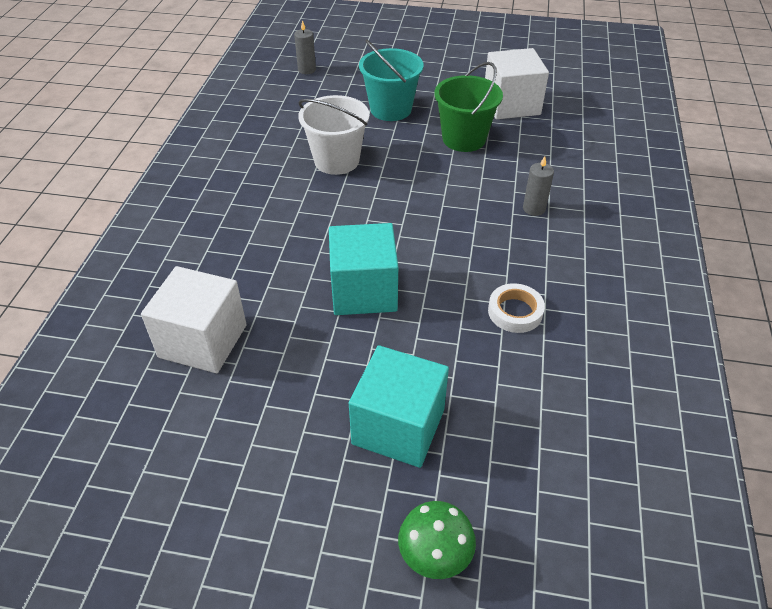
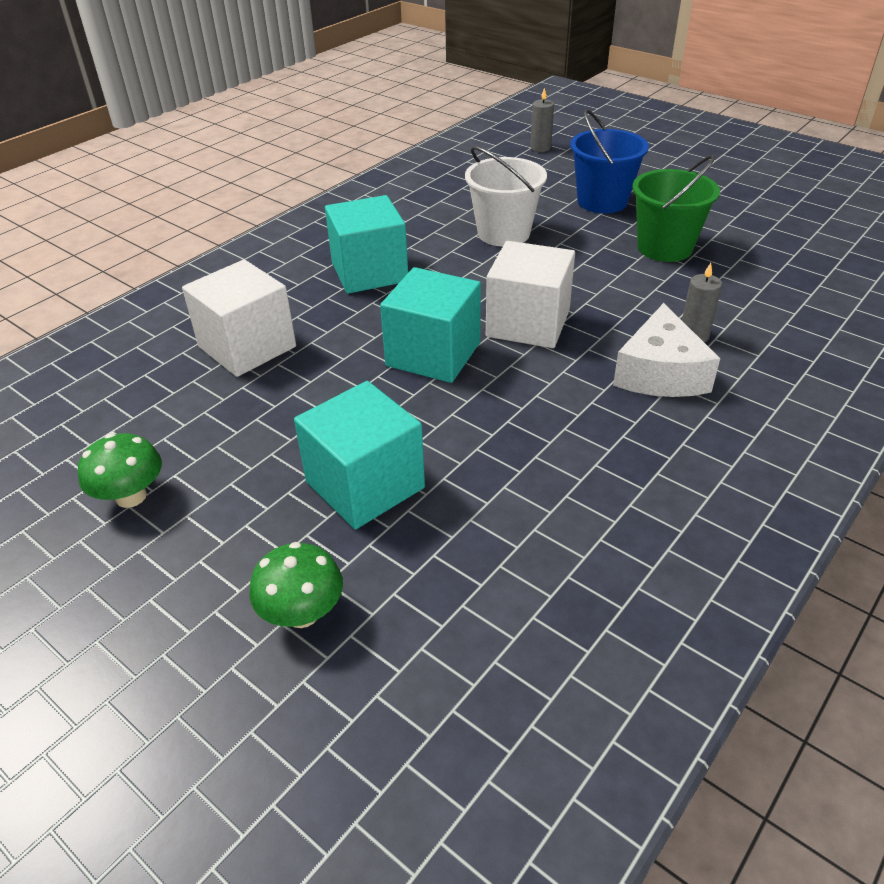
camera: 30 degrees right, 5 degrees down
turquoise bucket [359,39,424,121] -> blue bucket [570,109,649,213]
white cube [485,48,549,119] -> white cube moved to [486,241,575,348]
white tape [488,283,545,333] -> none
none -> green mushroom [78,433,162,508]
none -> turquoise cube [325,195,408,294]
none -> white cheese [613,303,720,397]

